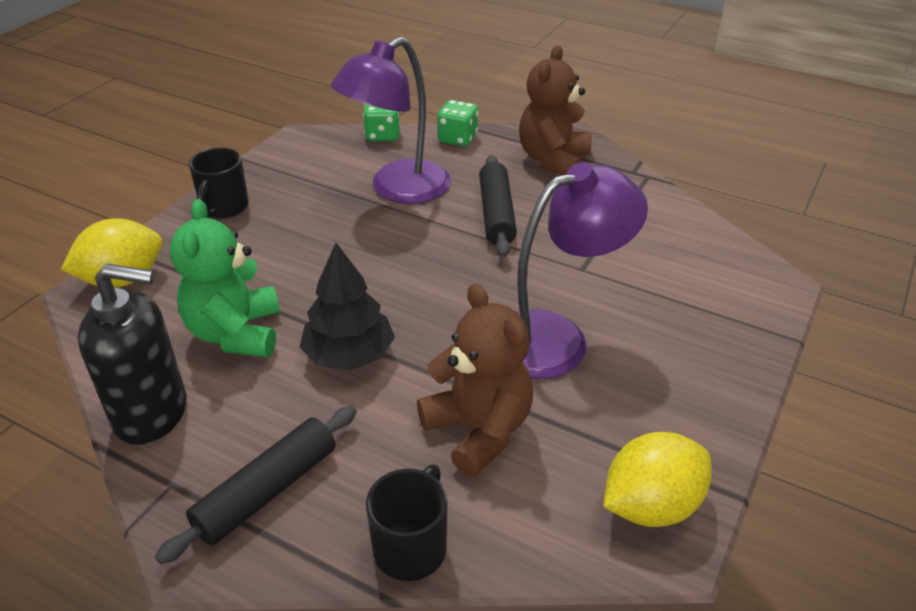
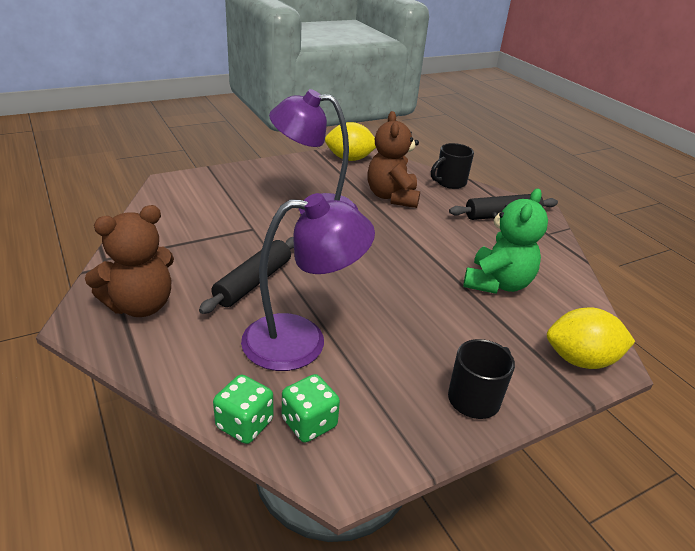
camera: 150 degrees left, 5 degrees down
black soap dispenser [78,263,187,445] -> none
black tree [300,243,395,370] -> none
green dice [437,100,478,146] -> green dice moved to [282,374,340,443]

